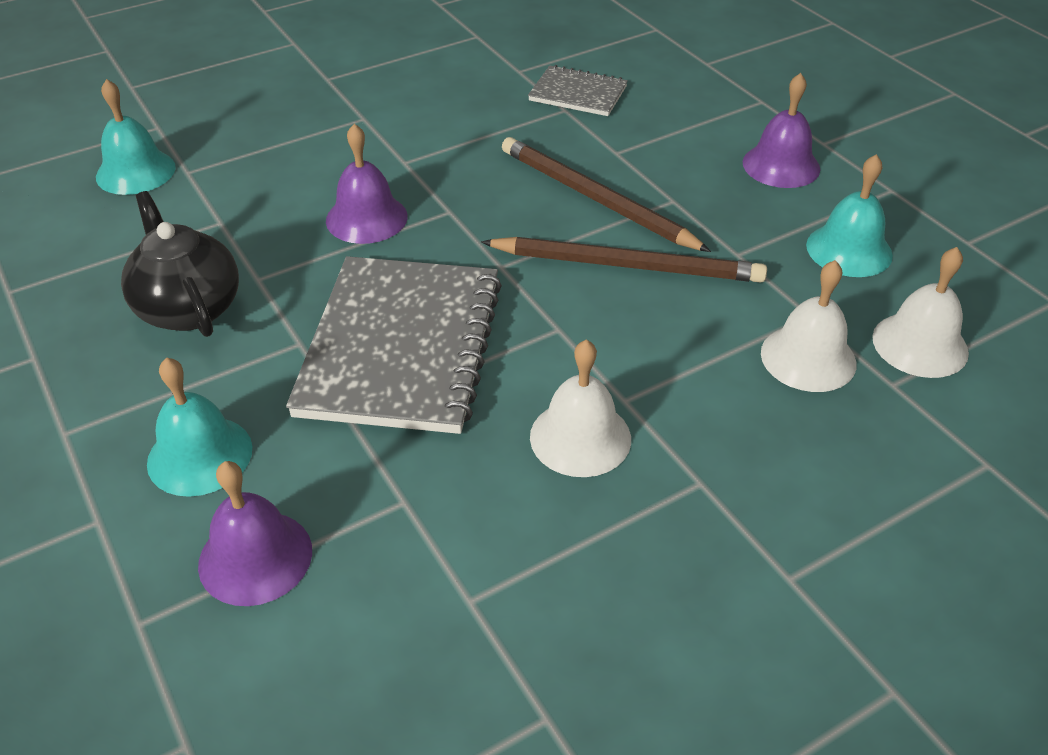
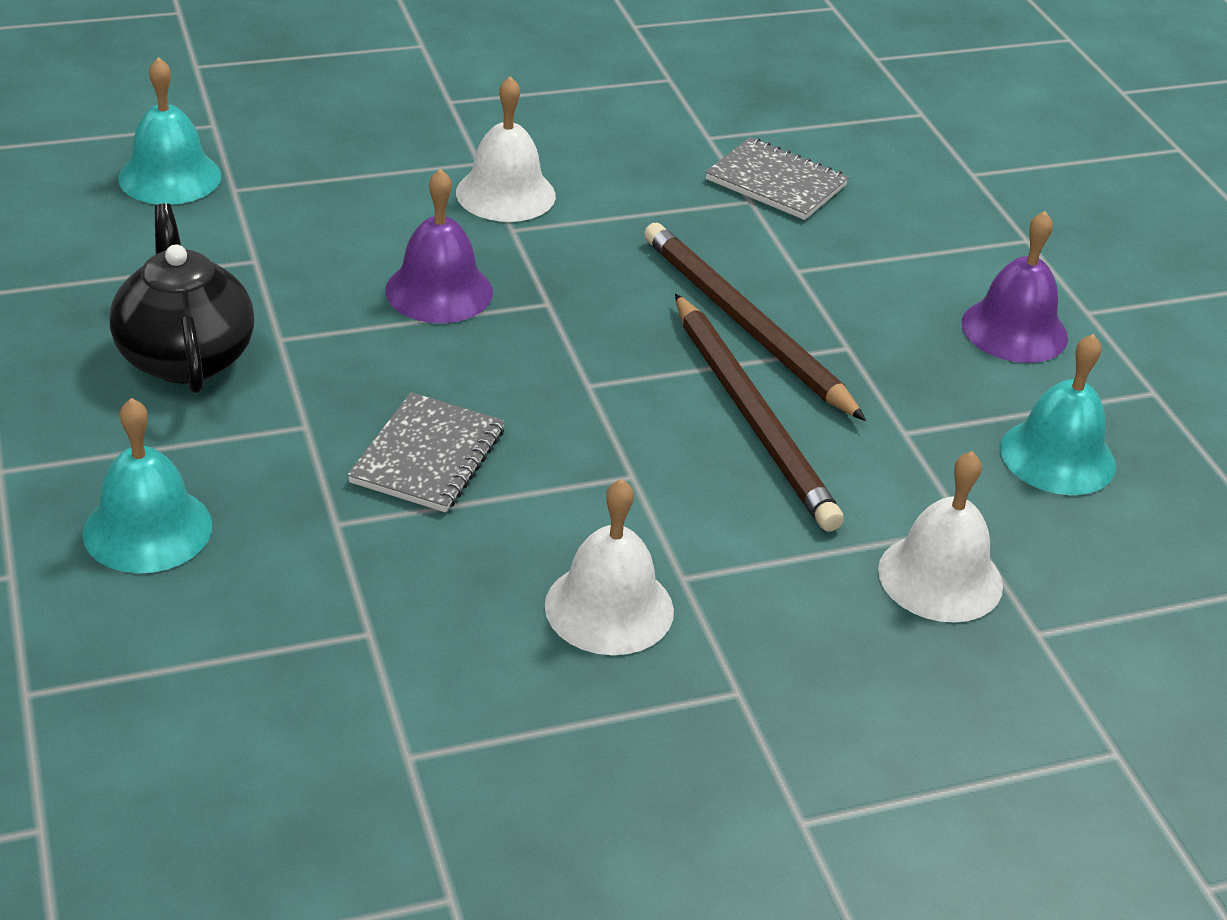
camera: 10 degrees right, 5 degrees down
purple bell [198,461,312,606] -> none
grey notebook [286,256,502,434] -> grey notebook [347,392,505,512], size x0.50
brown pencil [481,237,767,283] -> brown pencil turned 45 degrees clockwise [675,293,844,531]
white bell [872,247,969,378] -> white bell moved to [456,76,556,222]

